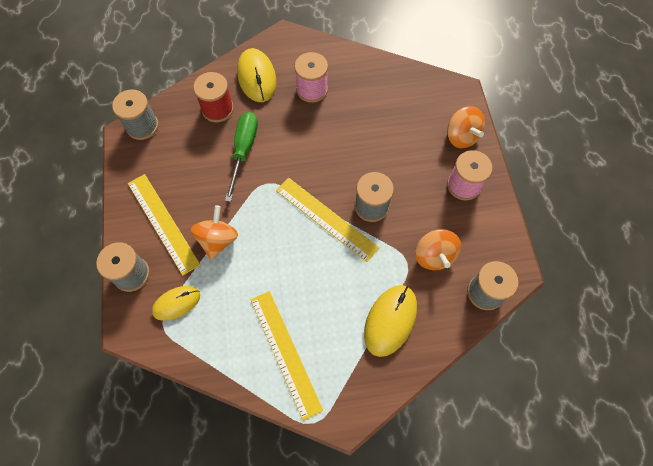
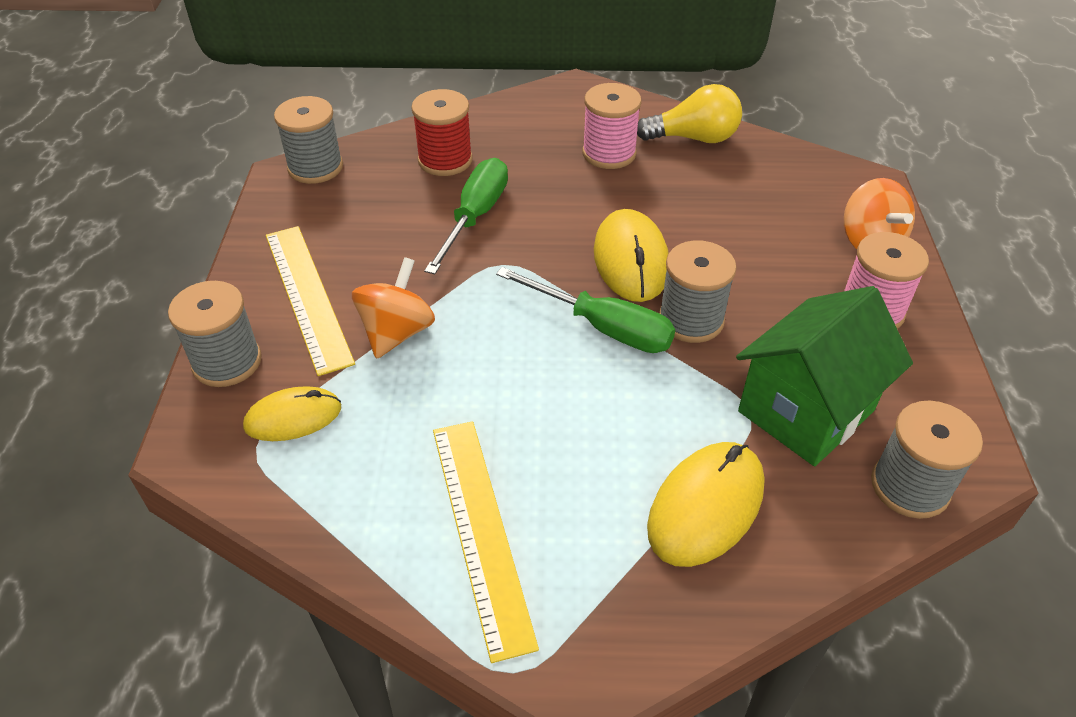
camera: 10 degrees right, 20 degrees down
yellow mouse [237,48,276,102] -> yellow mouse moved to [594,209,669,302]
yellow ruler [276,178,379,262] -> green screwdriver [496,267,675,353]
orange spinning top [415,229,461,270] -> green house [736,286,913,466]
none -> yellow light bulb [637,84,742,143]

